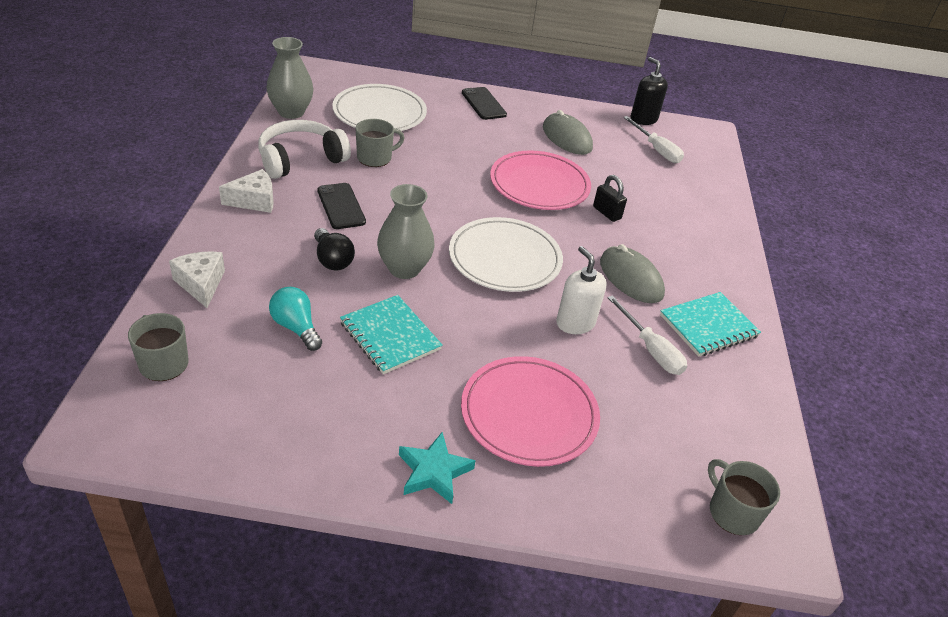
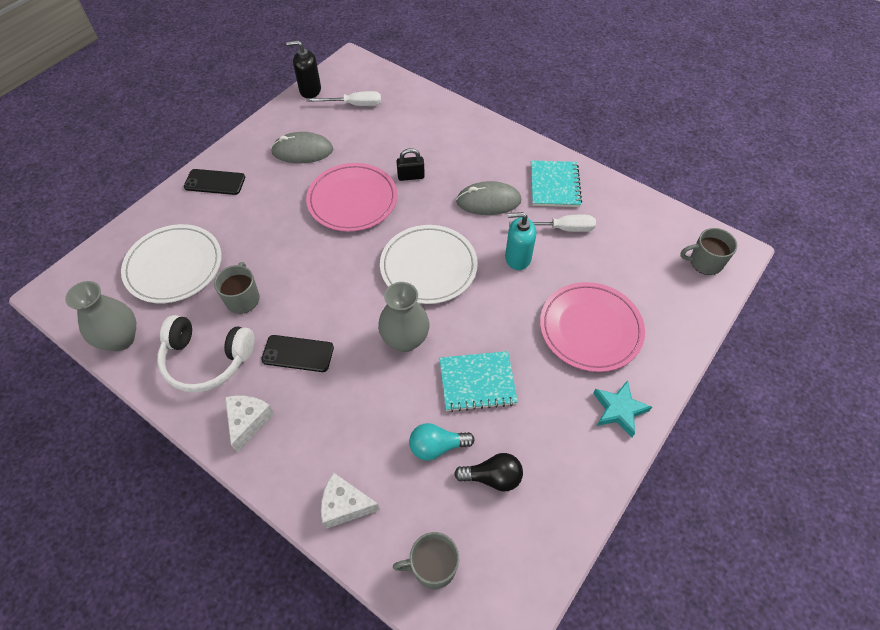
camera: 55 degrees left, 15 degrees up
white headphones [258,120,351,179] -> white headphones turned 75 degrees counterclockwise [157,315,254,393]
black light bulb [314,228,355,271] -> black light bulb moved to [454,453,523,492]
white soap dispenser [556,246,607,334] -> turquoise soap dispenser [505,212,536,270]

